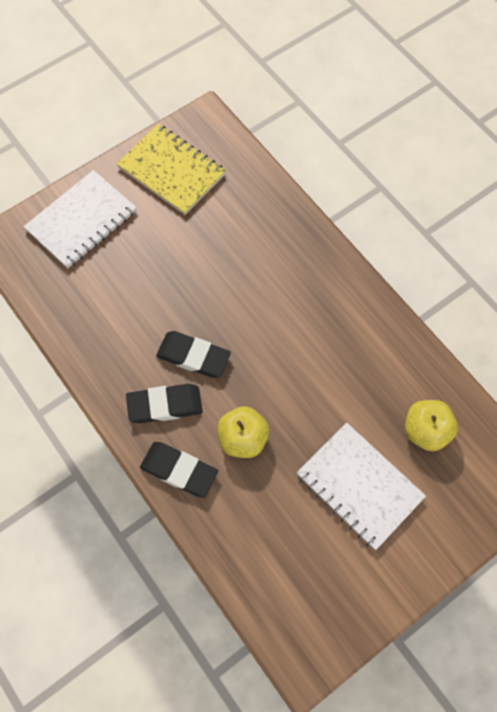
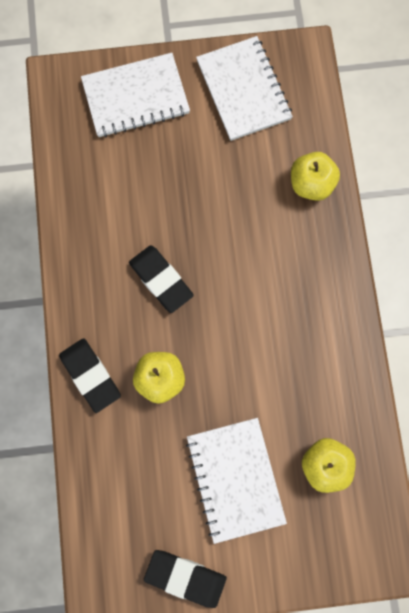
camera: 30 degrees right, 10 degrees up
yellow notebook [116,124,226,215] -> white notebook [196,36,293,141]
black eraser [126,384,203,423] -> black eraser moved to [144,550,227,608]
none -> yellow apple [291,152,340,201]

